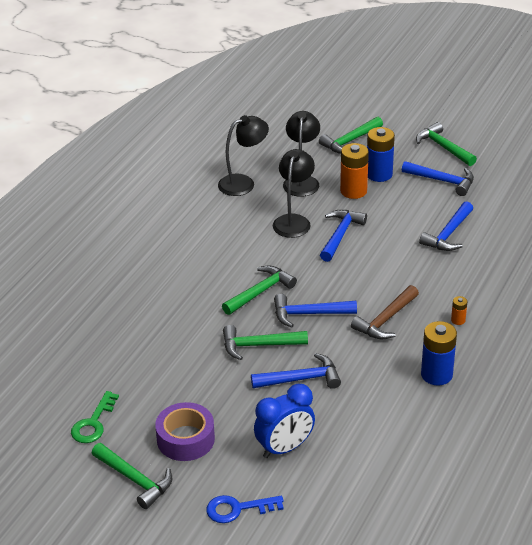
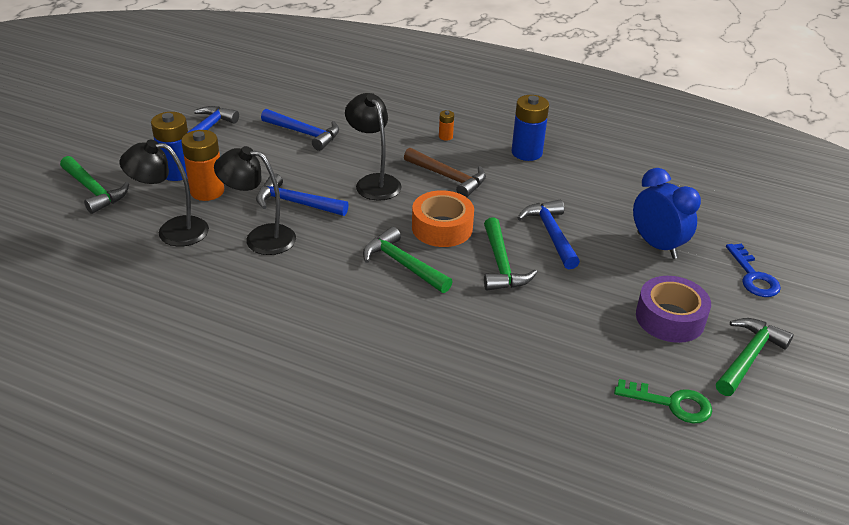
camera: 95 degrees left, 0 degrees up
black lamp [218,115,269,196] -> black lamp moved to [345,93,402,201]
blue hammer [274,294,357,328] -> orange tape [412,190,474,247]
green hammer [416,122,477,166] -> none

